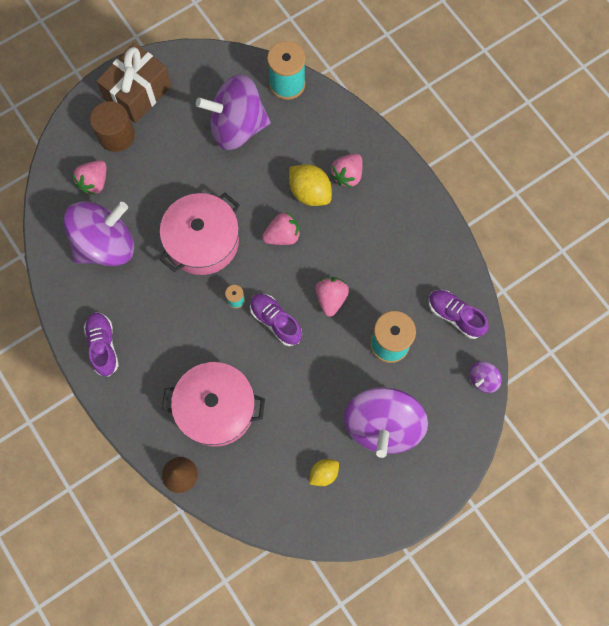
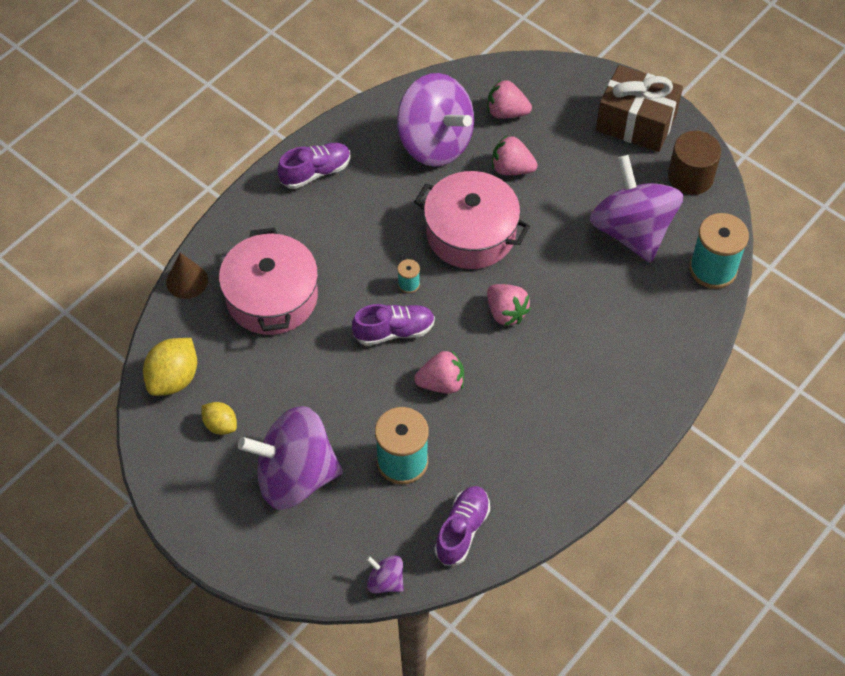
camera: 75 degrees right, 15 degrees down
brown cylinder [90,101,135,152] -> brown cylinder moved to [668,131,721,195]
purple shoe [250,294,302,346] -> purple shoe turned 45 degrees clockwise [352,304,435,346]
yellow lemon [289,164,332,206] -> yellow lemon moved to [143,338,197,396]
pink strawberry [330,154,363,188] -> pink strawberry moved to [492,136,538,175]

